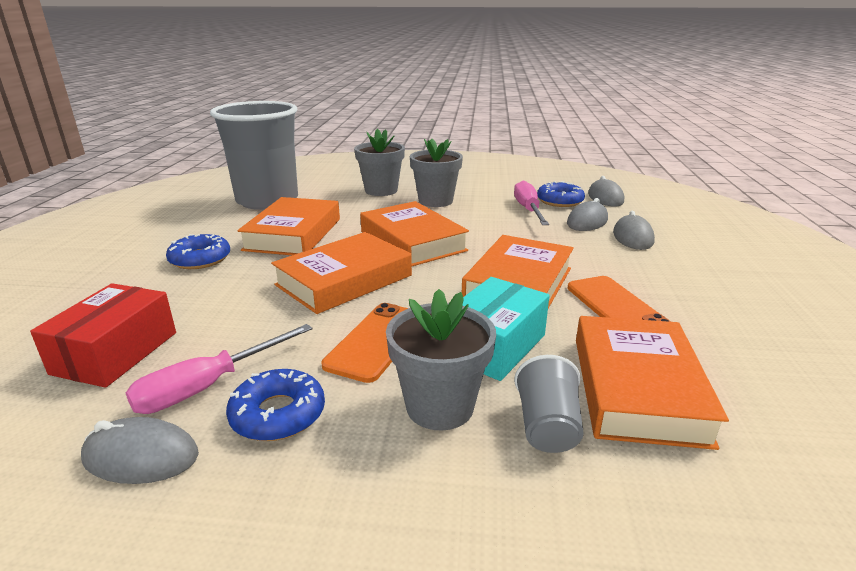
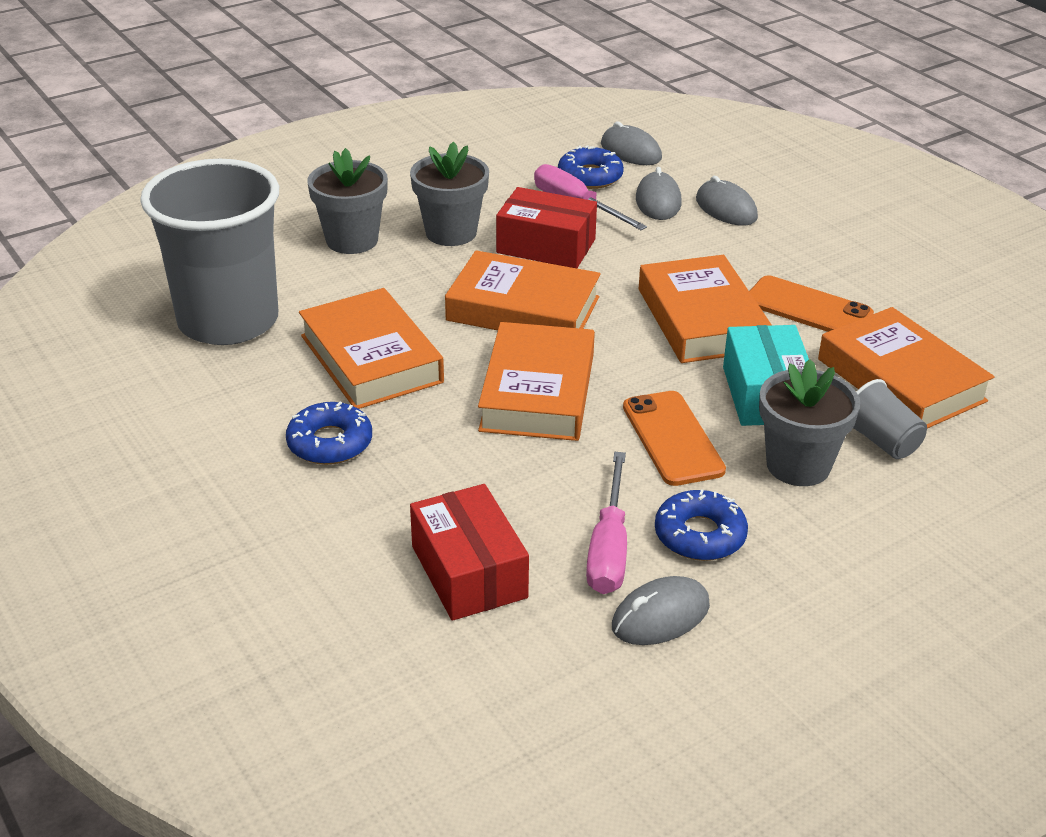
camera: 40 degrees left, 10 degrees up
none -> red box [496,187,597,268]

